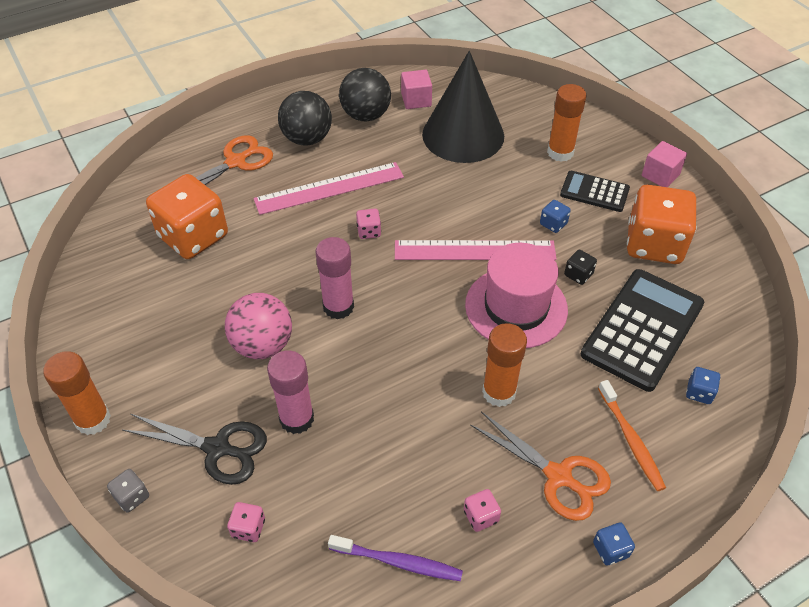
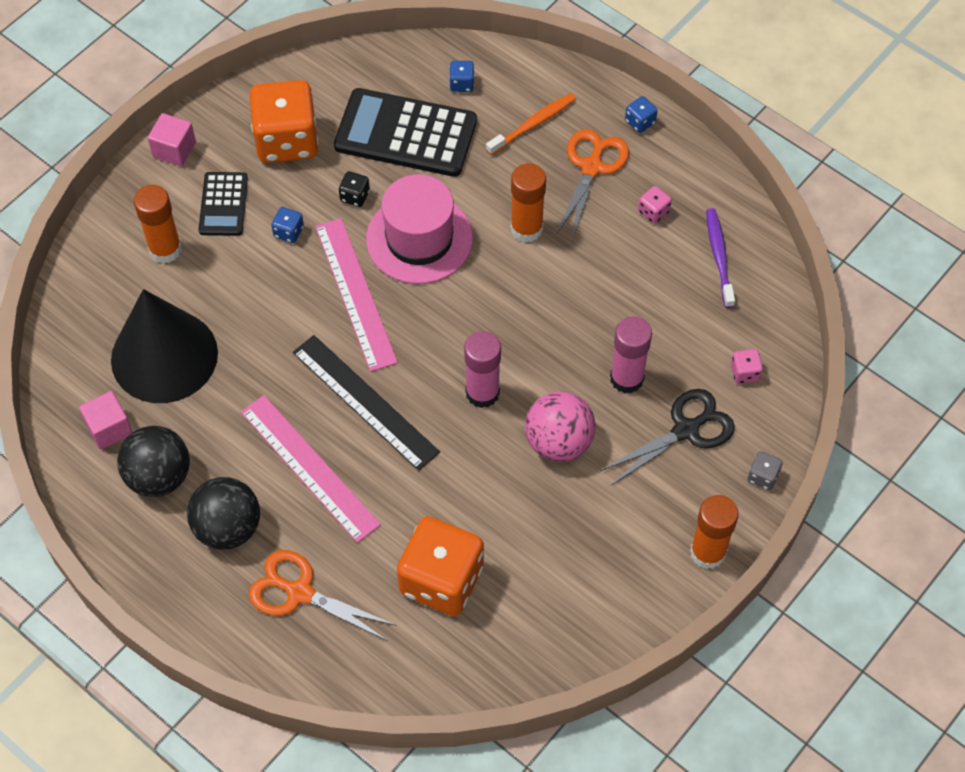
camera: 110 degrees left, 10 degrees up
black scissors [122,414,267,485] -> black scissors turned 60 degrees clockwise [601,389,735,485]
pink dice [356,209,381,239] -> black ruler [293,335,440,471]

